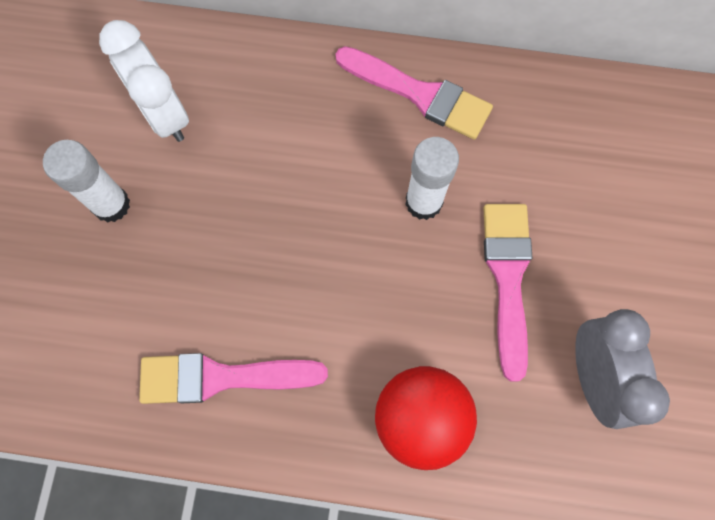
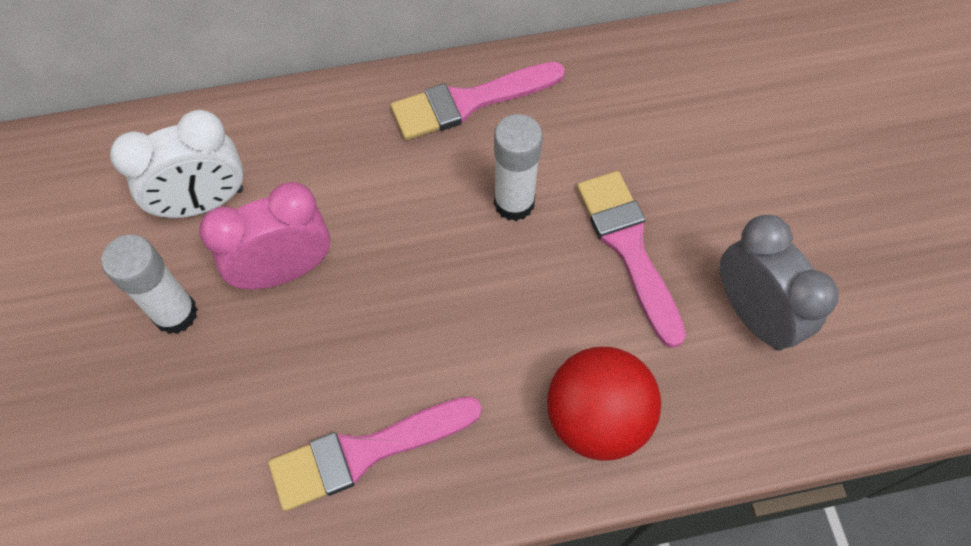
camera: 20 degrees left, 10 degrees down
white clock [99,20,189,142] -> white clock turned 60 degrees counterclockwise [110,110,243,219]
pink brush [335,46,493,140] -> pink brush turned 150 degrees clockwise [391,62,565,140]
none -> pink clock [199,182,330,289]

